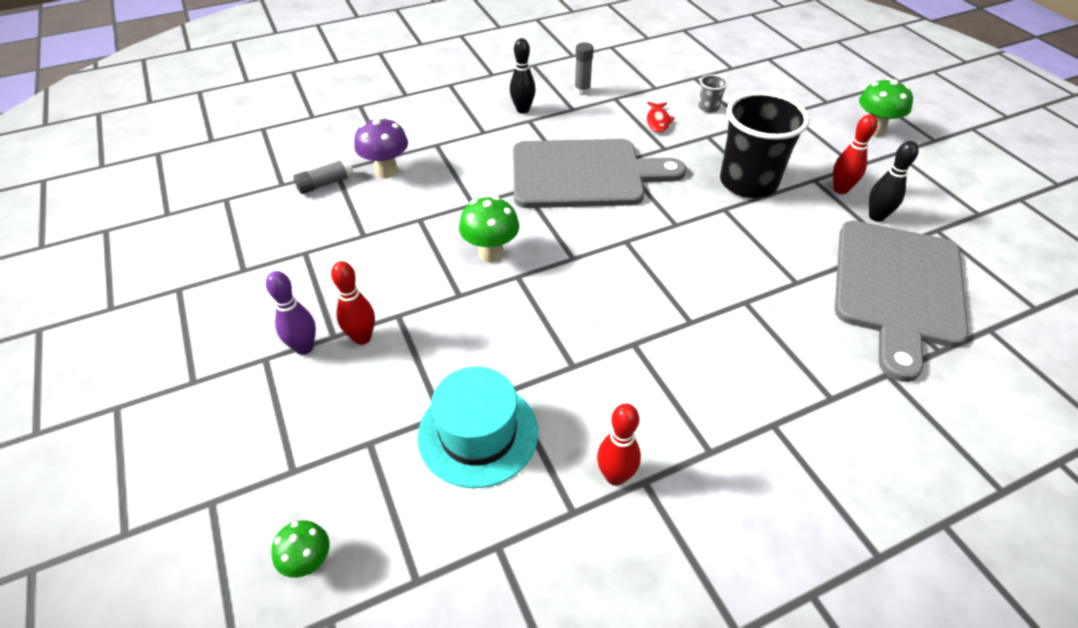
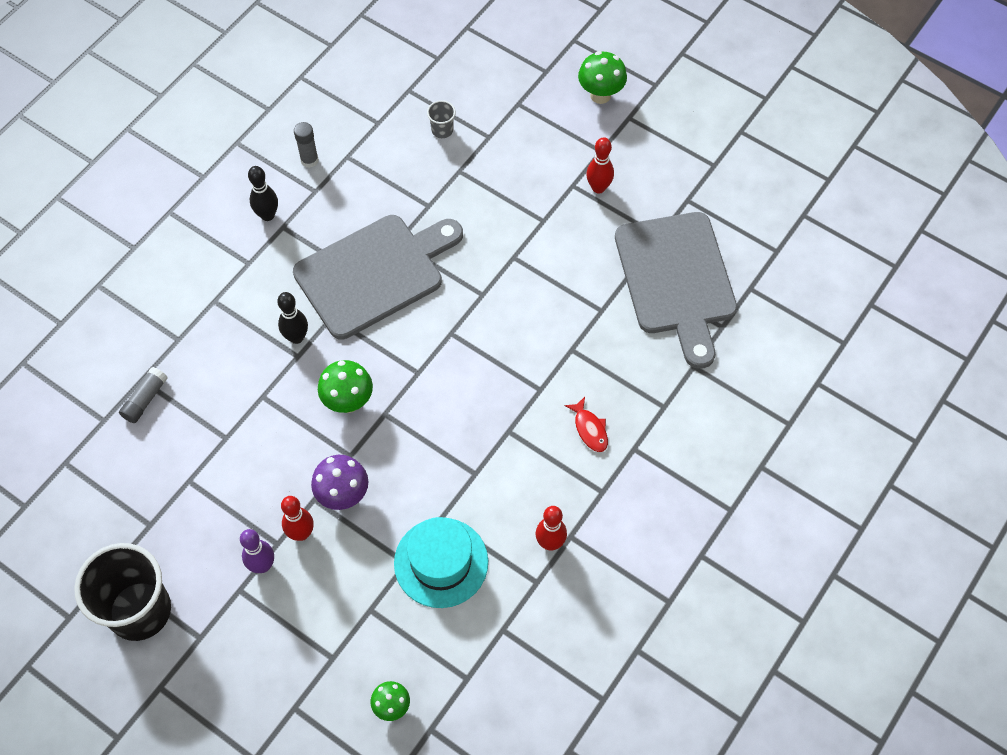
camera: 30 degrees left, 15 degrees up
purple mushroom [354,117,408,178] -> purple mushroom moved to [311,455,368,510]
red fish [647,102,675,133] -> red fish moved to [564,397,608,452]
black cup [720,92,810,198] -> black cup moved to [74,543,171,641]
black bowling pin [869,141,919,222] -> black bowling pin moved to [277,292,308,344]

